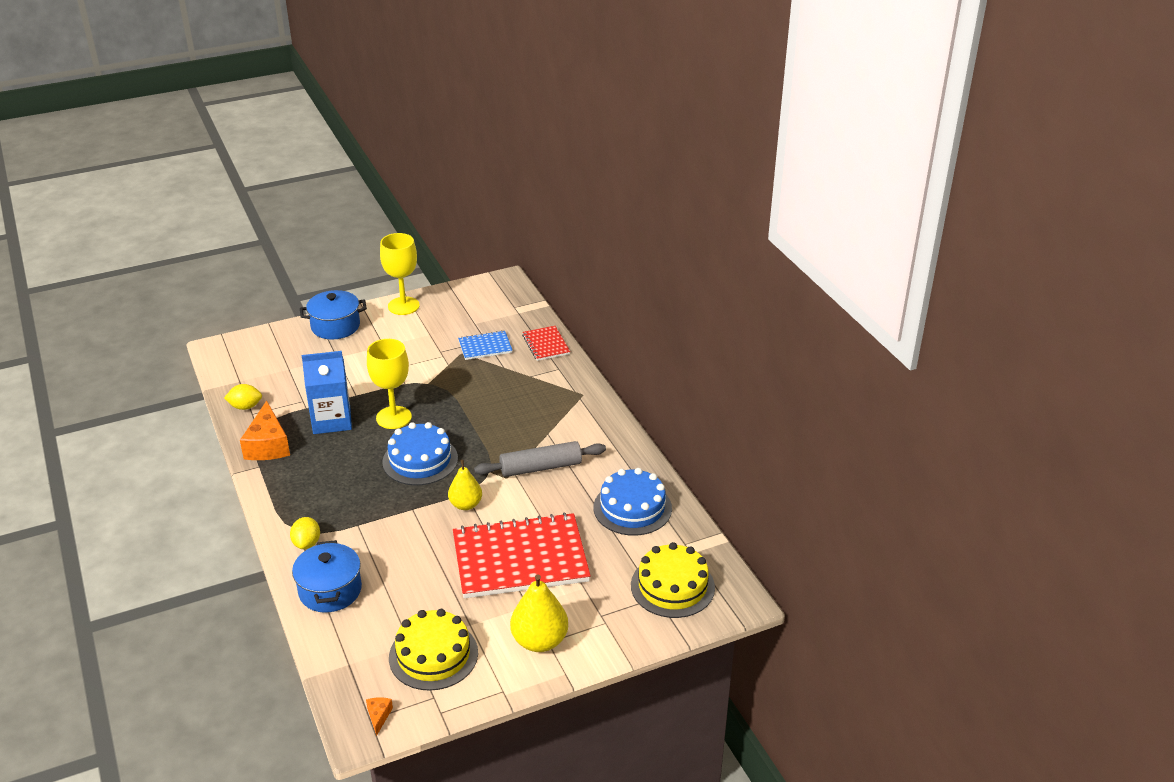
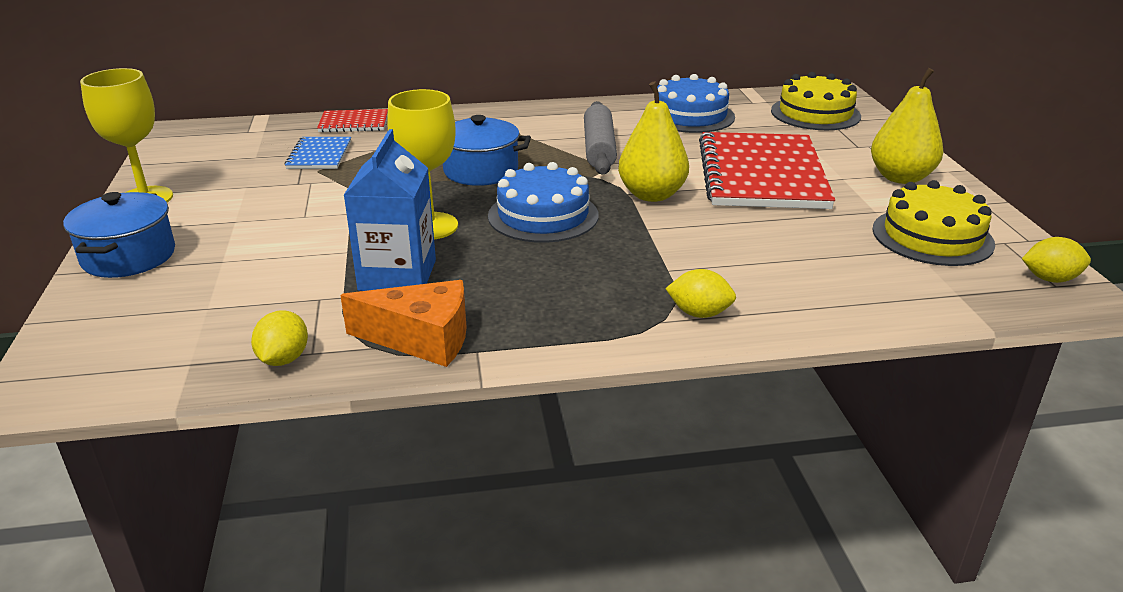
camera: 75 degrees left, 5 degrees down
blue pot [292,540,362,613] -> blue pot moved to [443,115,531,186]
orange cheese [366,697,393,736] -> yellow lemon [1022,237,1091,283]
yellow pear [448,460,482,510] -> yellow pear [618,81,689,202], size x1.51

